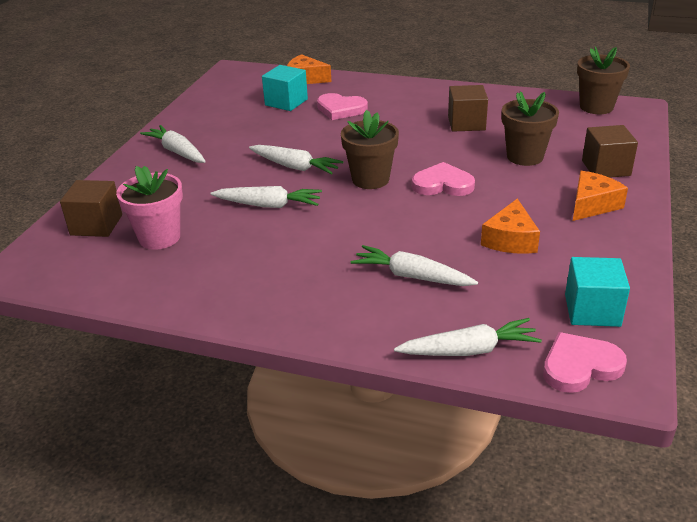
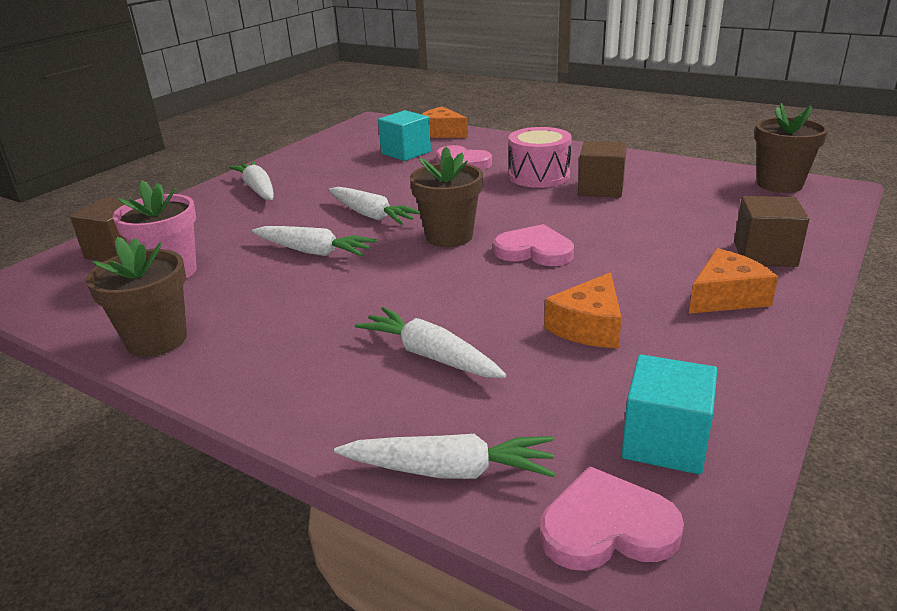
camera: 15 degrees right, 5 degrees down
brown flower pot [502,91,559,166] -> brown flower pot moved to [86,237,187,357]
none -> pink drum [508,127,572,188]

